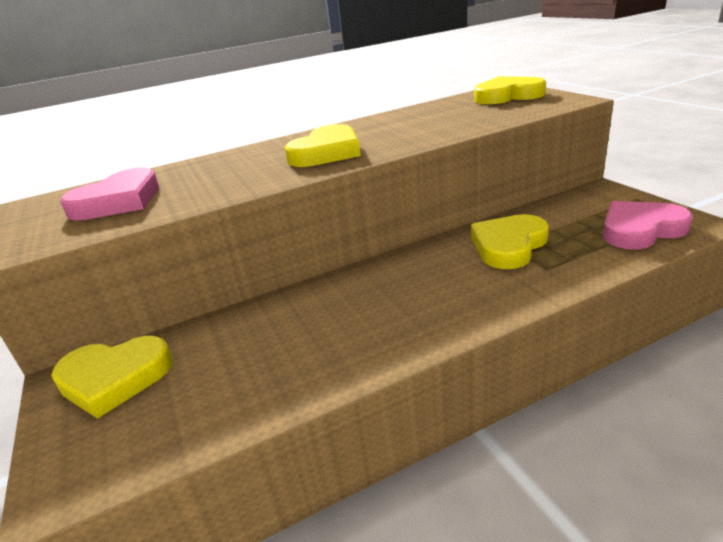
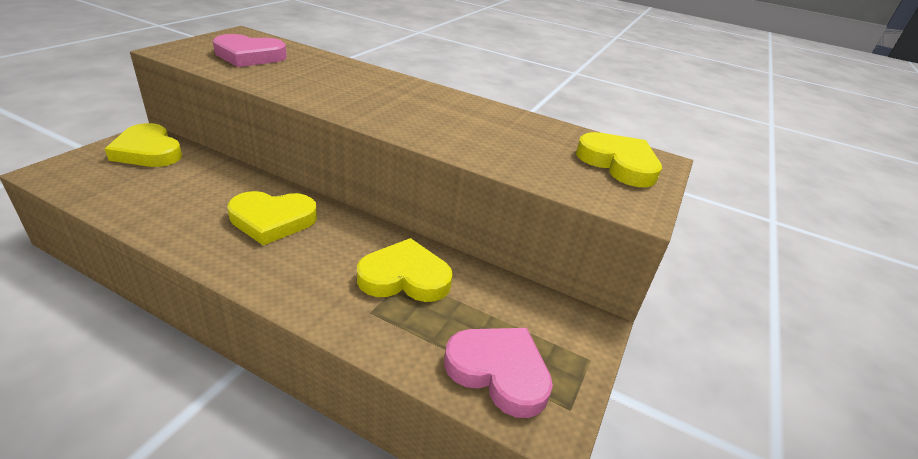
camera: 45 degrees right, 5 degrees up
yellow heart [285,124,361,167] -> yellow heart moved to [227,191,317,245]

